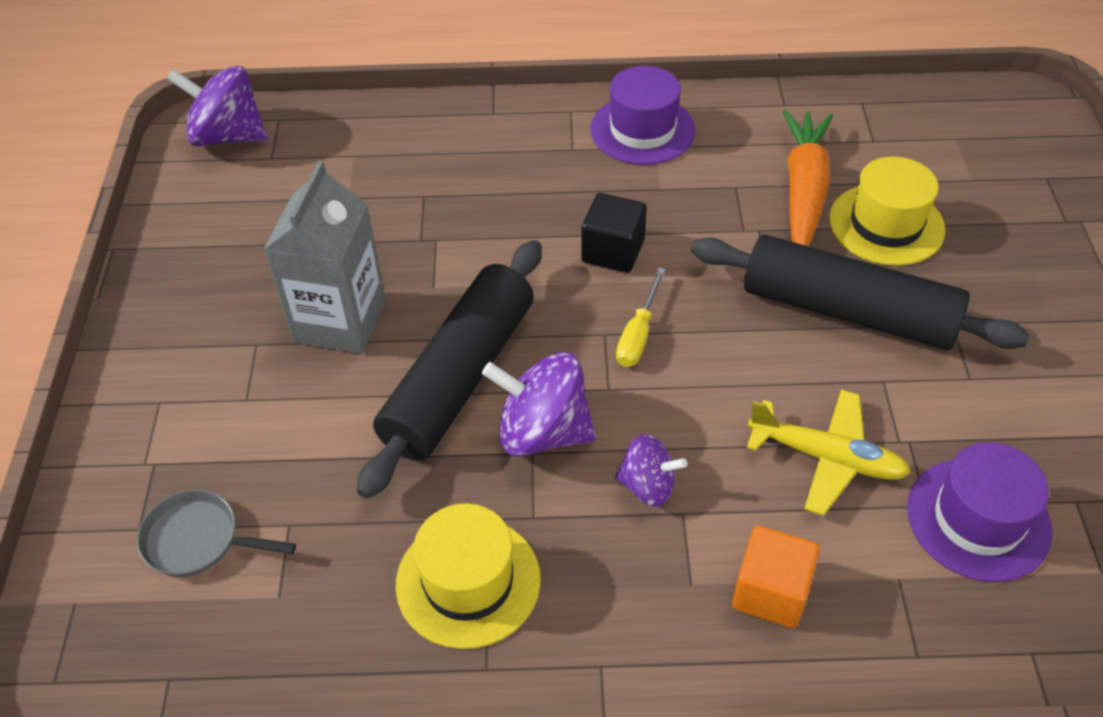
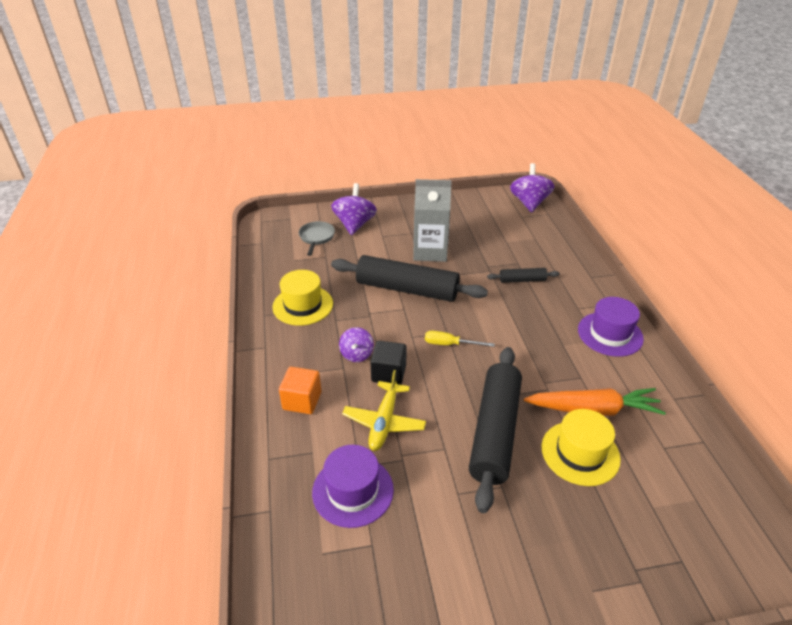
camera: 80 degrees right, 10 degrees down
purple spinning top [482,352,596,457] -> purple spinning top moved to [331,183,377,235]
black cube [581,193,647,273] -> black cube moved to [370,341,407,385]
none -> black rolling pin [487,268,560,283]

